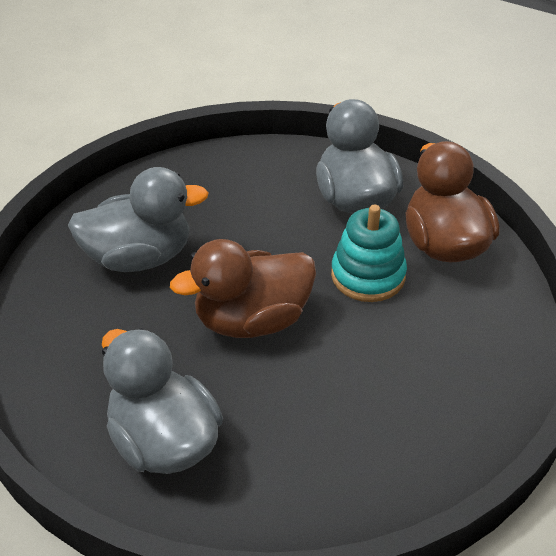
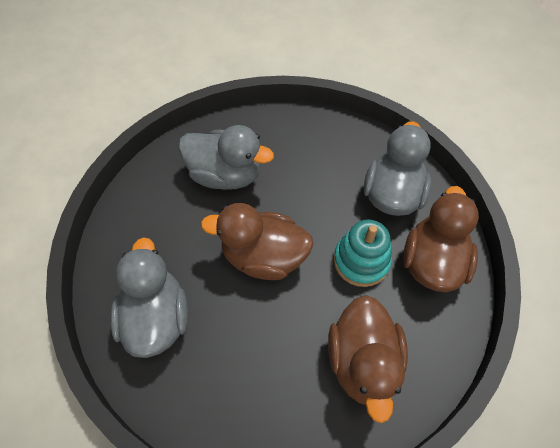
camera: 30 degrees right, 15 degrees up
none -> brown duck [328,295,408,423]

